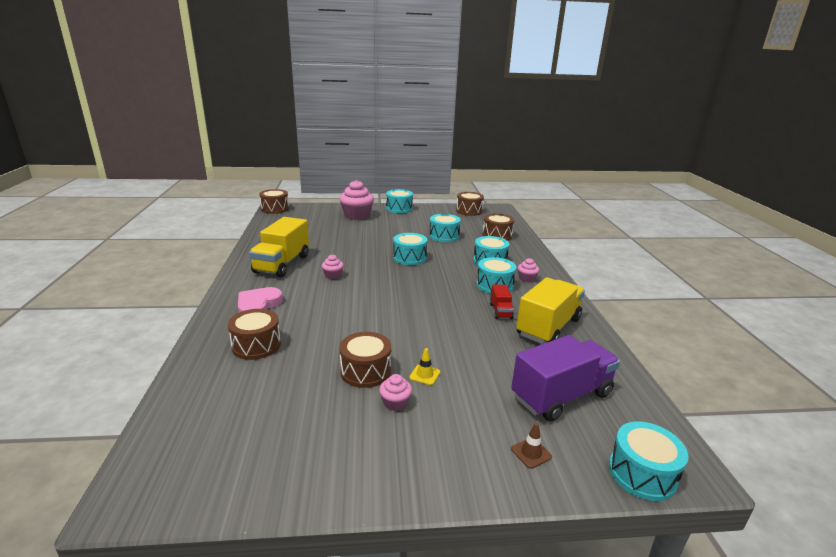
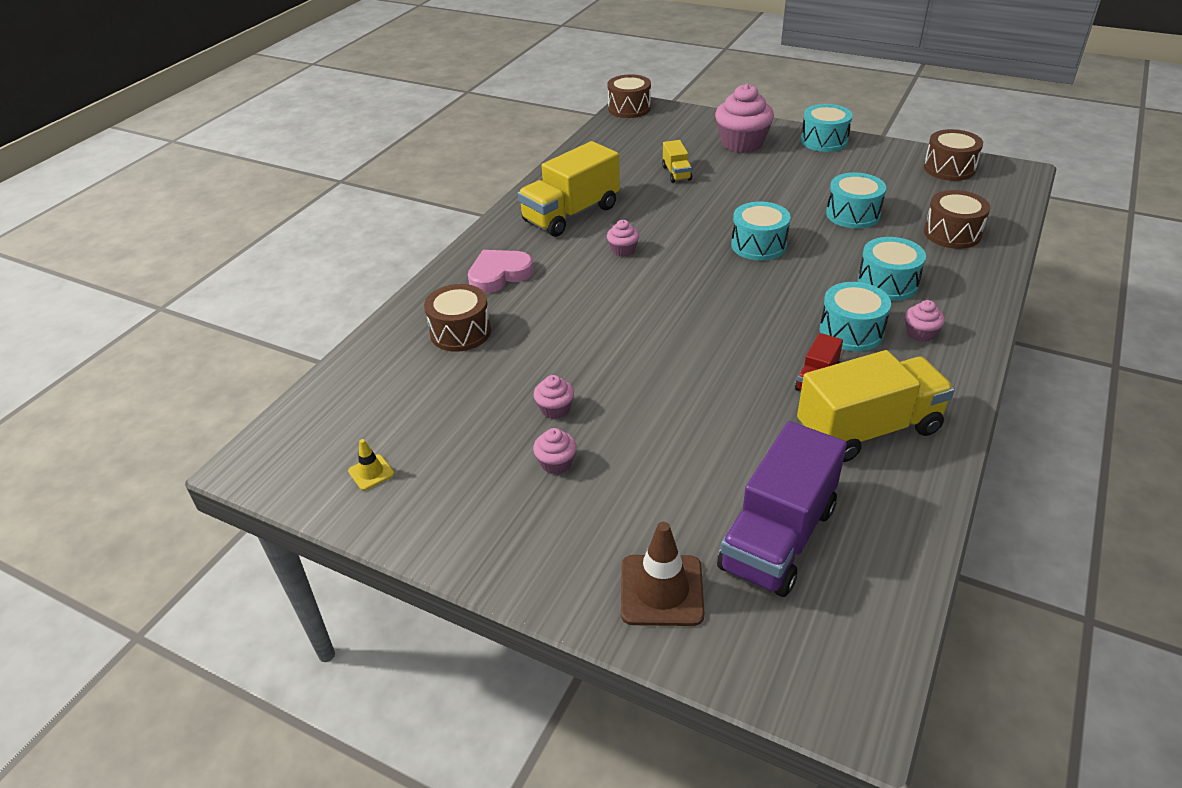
camera: 35 degrees right, 15 degrees up
brown drum [339,332,391,388] -> pink cupcake [534,375,574,419]
yellow traffic cone [409,348,440,385] -> yellow traffic cone moved to [348,439,394,490]
purple truck [511,335,620,421] -> purple truck turned 120 degrees clockwise [717,421,847,597]
brown traffic cone [511,423,552,469] -> brown traffic cone [621,522,704,626], size x1.92
turquoise drum [609,421,688,501] -> none
none -> yellow truck [662,140,692,183]

